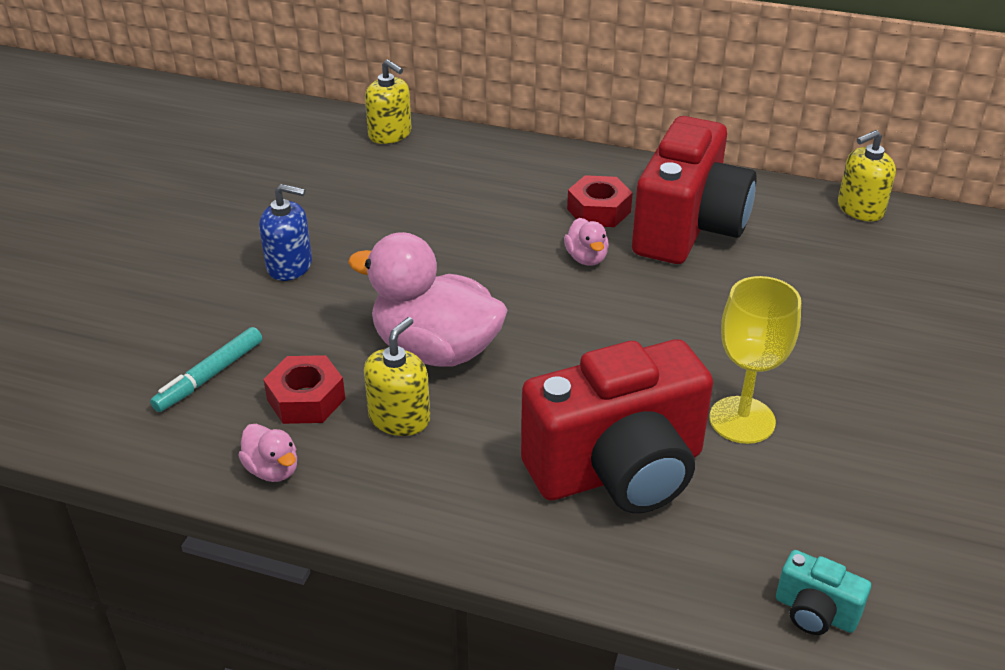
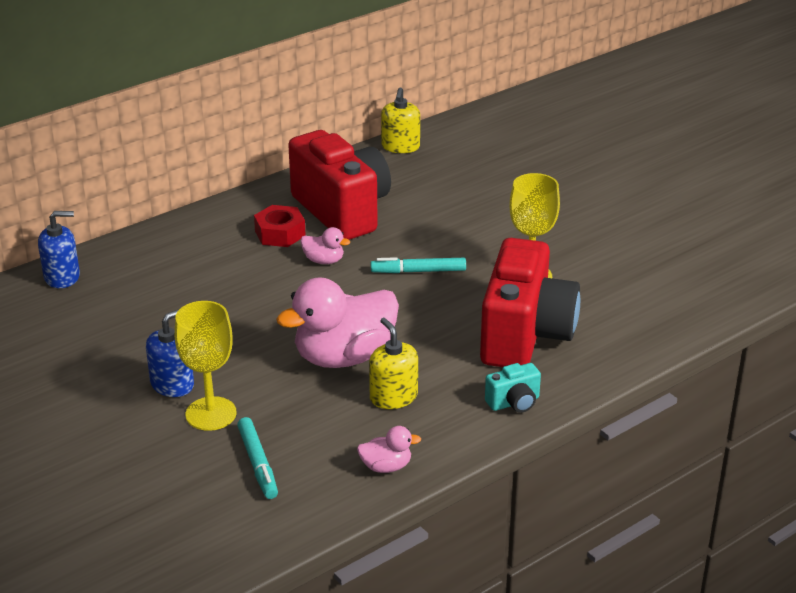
camera: 55 degrees left, 5 degrees down
red nut [263,355,345,424] -> none
yellow soap dispenser [365,59,412,144] -> blue soap dispenser [38,211,80,288]
turquoise camera [776,550,871,635] -> turquoise camera moved to [485,363,541,413]
none -> yellow goblet [175,301,237,431]
none -> turquoise marker [371,257,466,273]

